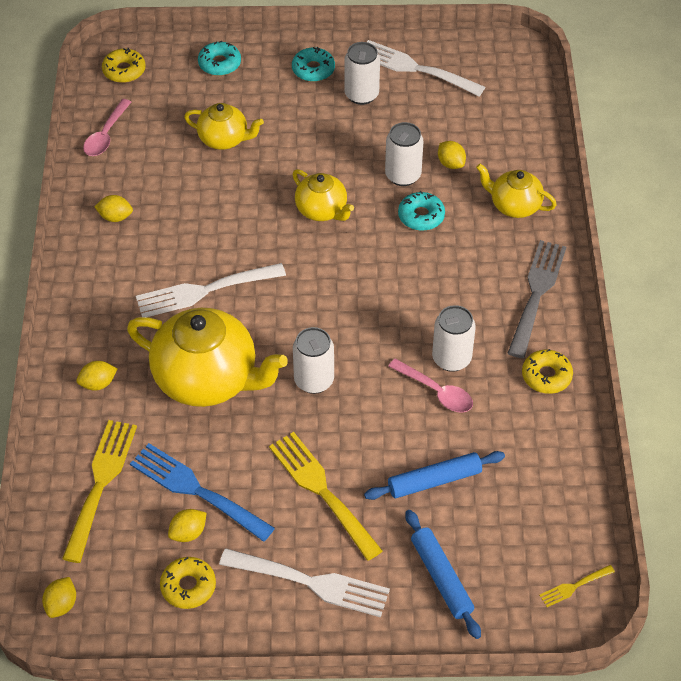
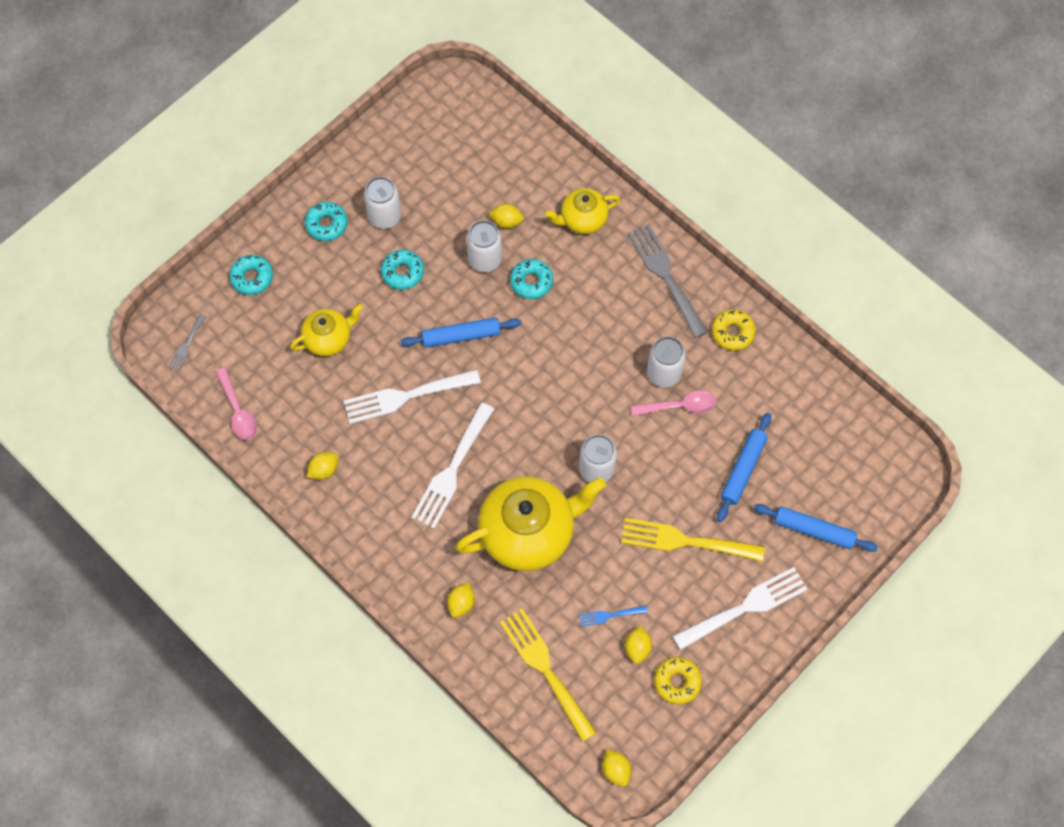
camera: 45 degrees left, 15 degrees up
yellow donut [102,48,146,83] -> grey fork [168,314,206,371]
blue fork [130,443,275,542] -> blue fork [579,605,647,627], size x0.47
yellow teapot [293,169,354,221] -> blue rolling pin [400,317,521,348]
white fork [367,40,485,96] -> white fork moved to [344,369,481,424]
yellow fork [539,565,615,607] -> none
none -> turquoise donut [381,250,424,290]

